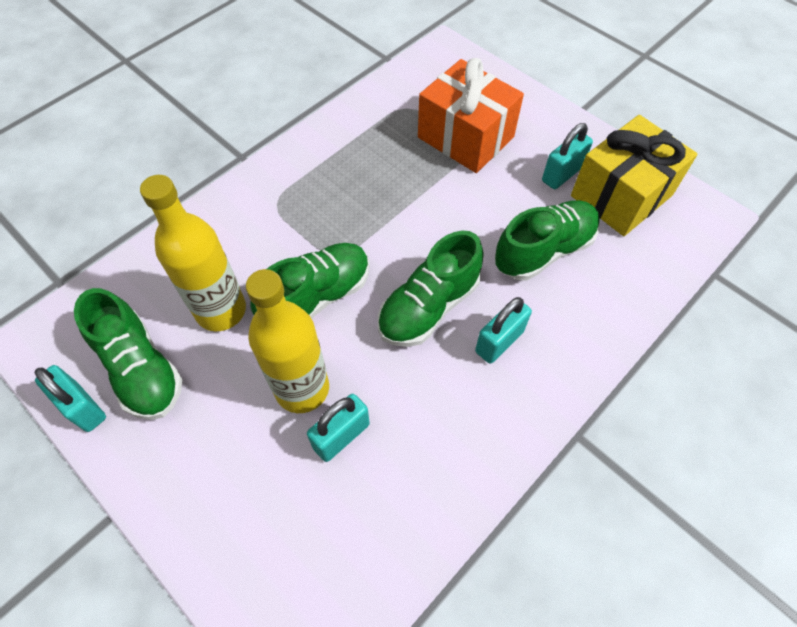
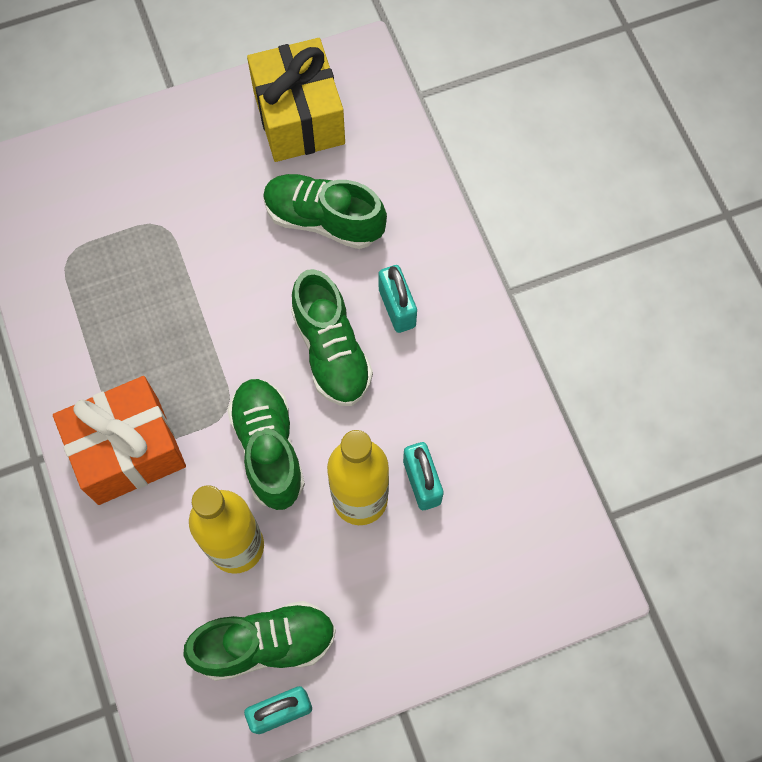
camera: 65 degrees left, 10 degrees up
orange gift [418,58,524,173] -> orange gift moved to [53,376,186,505]
green shoe [495,200,600,281] -> green shoe turned 60 degrees counterclockwise [263,174,387,249]
turquoise padlock [542,123,593,189] -> none

